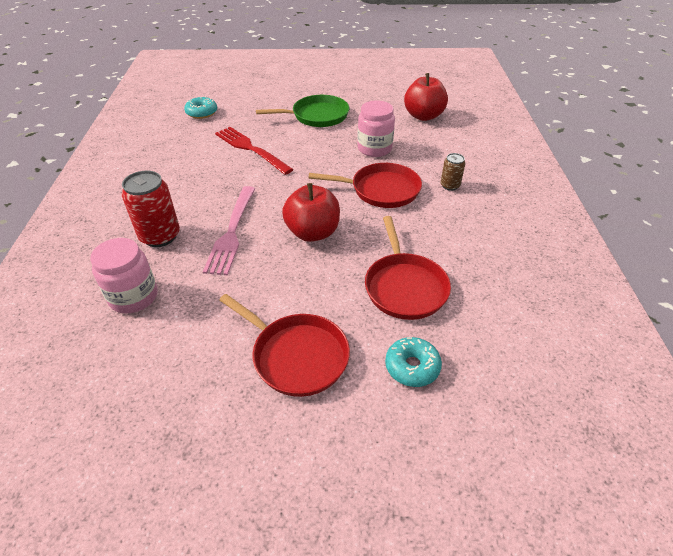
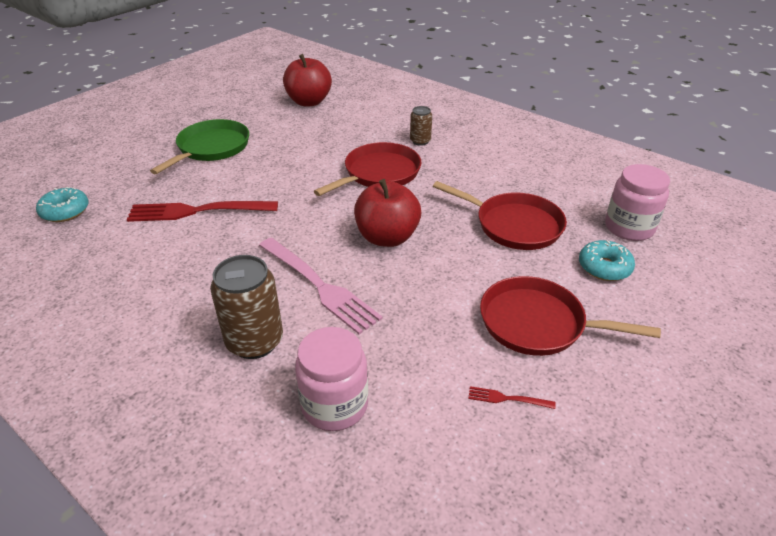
camera: 50 degrees left, 5 degrees down
red can [122,170,180,247] -> brown can [210,255,283,359]
red pan [219,294,350,397] -> red pan turned 150 degrees counterclockwise [480,276,661,356]
pink jar [357,101,395,157] -> pink jar moved to [605,164,670,241]
none -> red fork [468,386,556,409]

